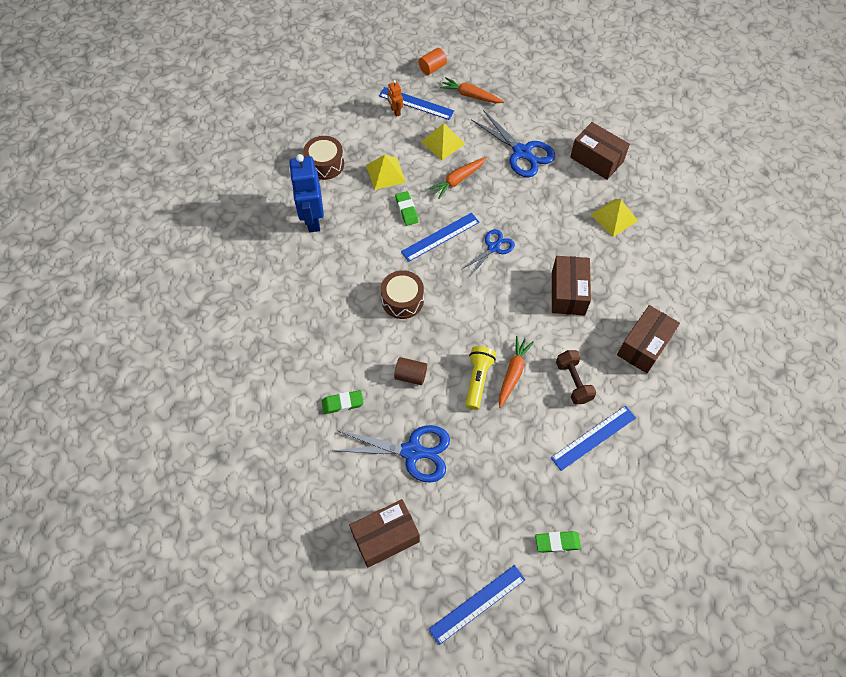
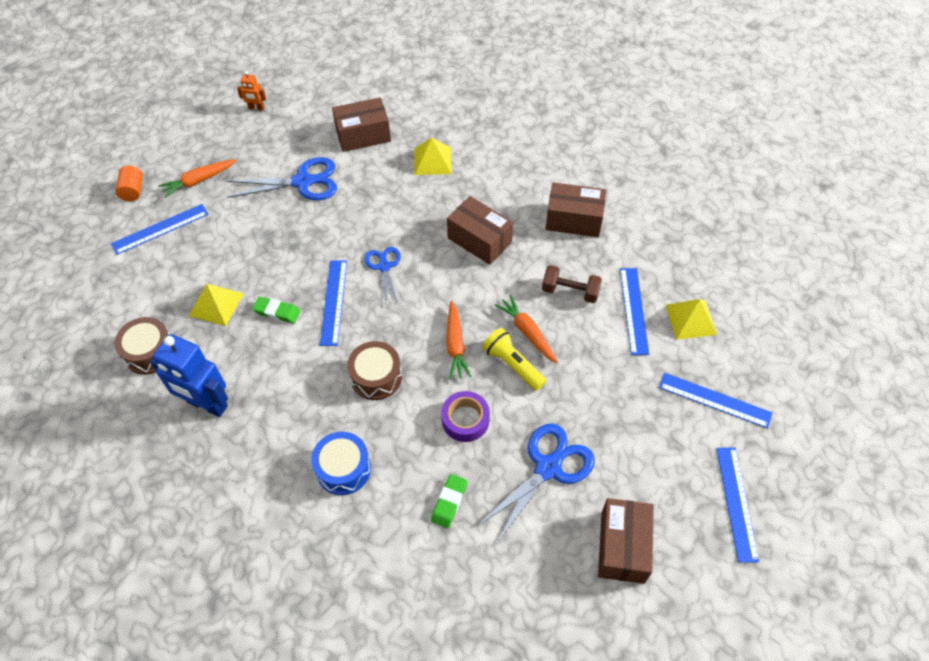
camera: 55 degrees left, 5 degrees down
orange robot [387,80,403,117] -> orange robot moved to [237,71,266,111]
brown cylinder [394,357,427,385] -> purple tape [441,391,490,442]
yellow pyramid [421,123,465,160] -> yellow pyramid moved to [666,299,717,340]
orange carrot [428,157,487,199] -> orange carrot moved to [446,300,472,380]
green eraser [535,531,581,553] -> blue ruler [659,373,773,428]
brown box [617,305,680,373] -> brown box turned 60 degrees counterclockwise [546,182,606,237]
none -> blue drum [311,432,371,495]

